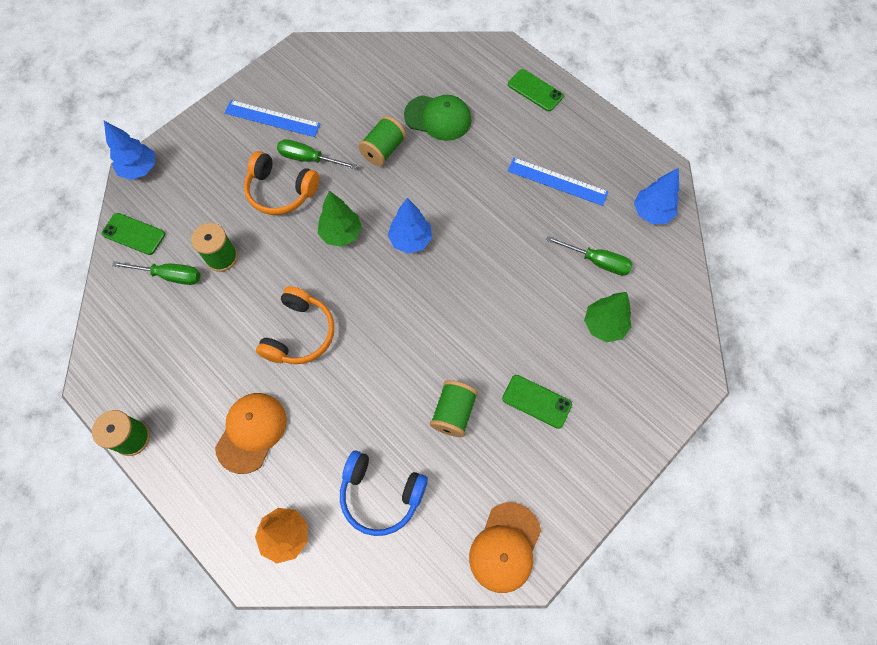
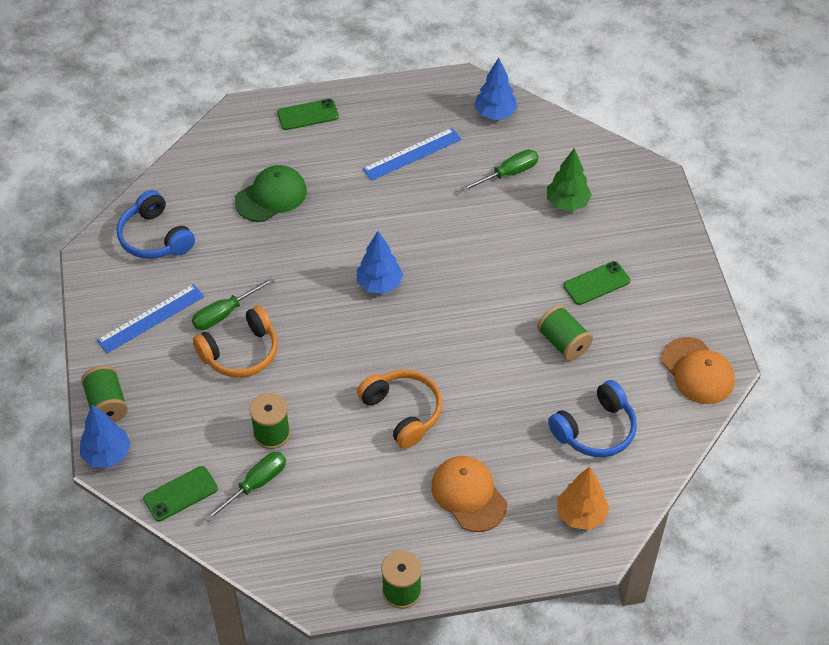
camera: 55 degrees left, 15 degrees down
green tree [318,191,362,247] -> none
green spool [358,116,406,166] -> green spool moved to [81,365,128,422]
none -> blue headphones [117,190,195,259]

